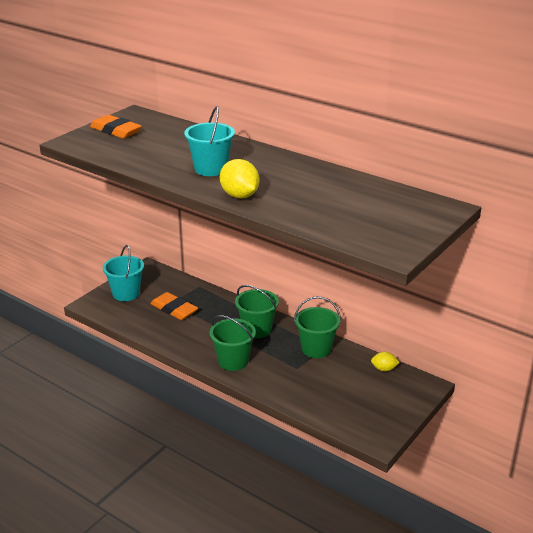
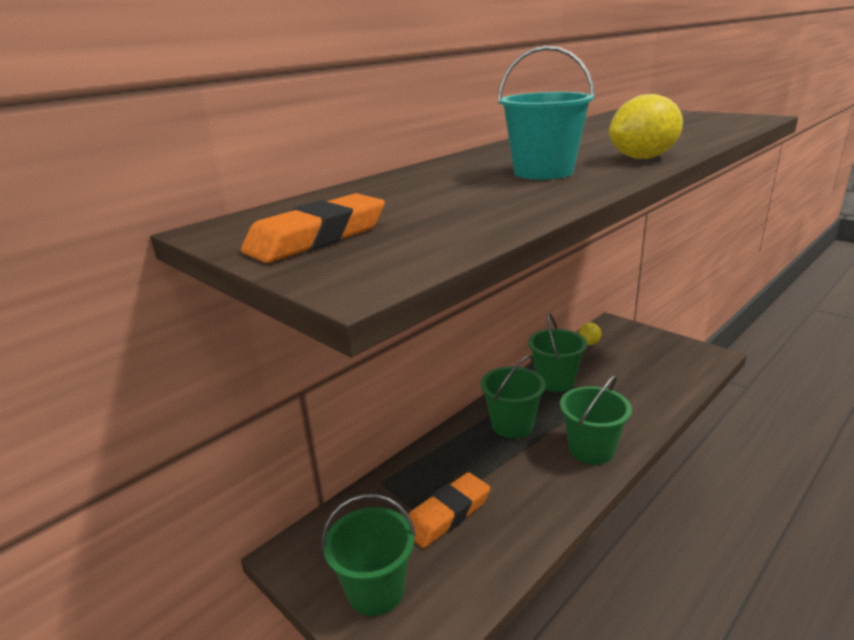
camera: 80 degrees left, 5 degrees down
turquoise bucket [103,245,144,301] -> green bucket [322,494,416,616]

